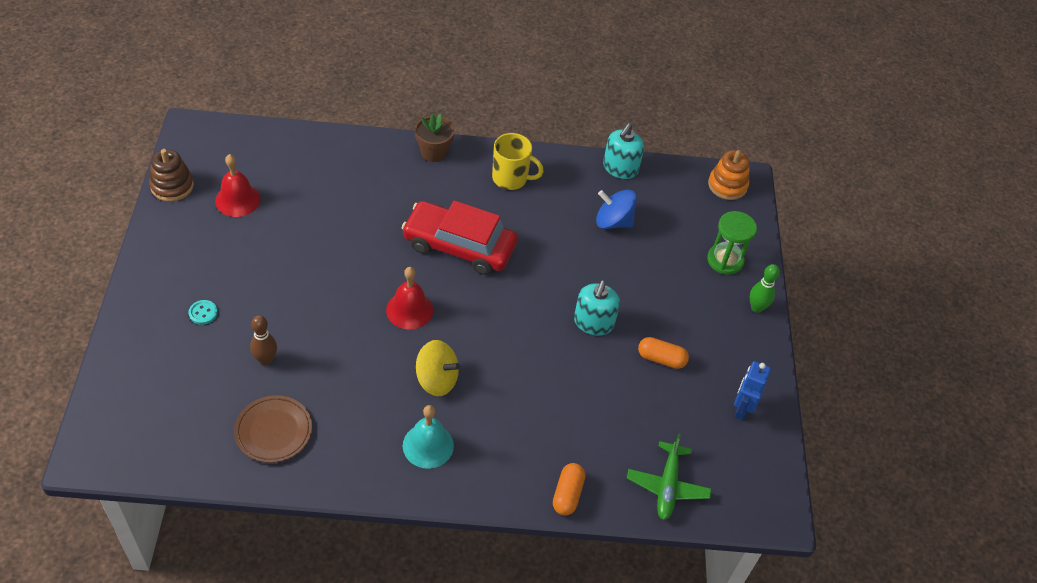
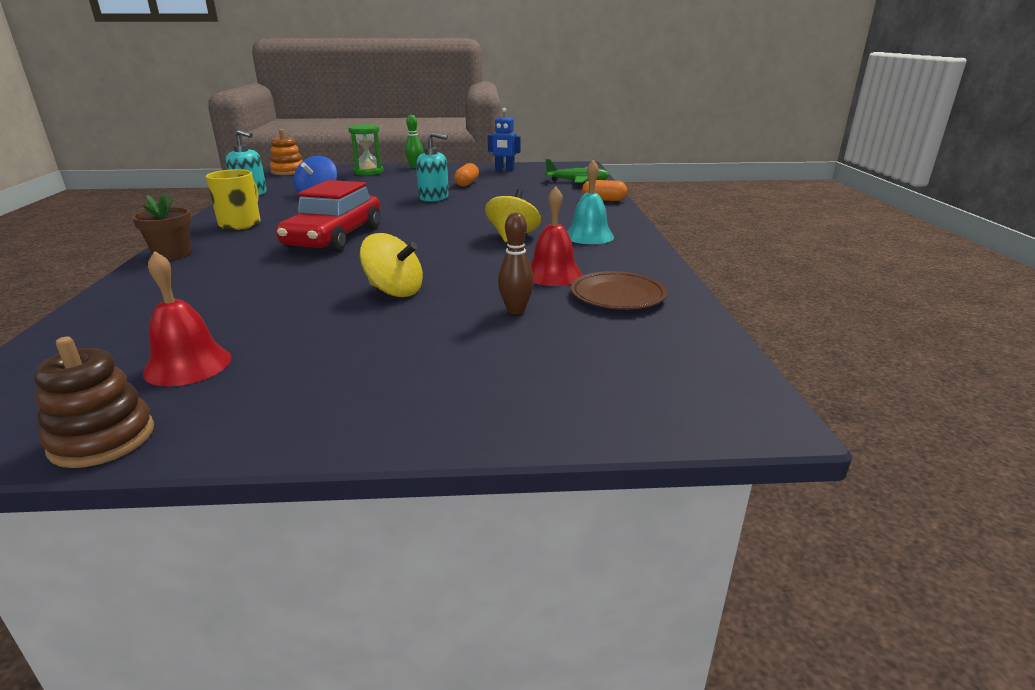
camera: 90 degrees left, 25 degrees down
turquoise button [189,300,218,325] -> none
red bell [386,267,433,330] -> red bell moved to [530,187,583,286]
none -> yellow spinning top [360,233,423,297]

